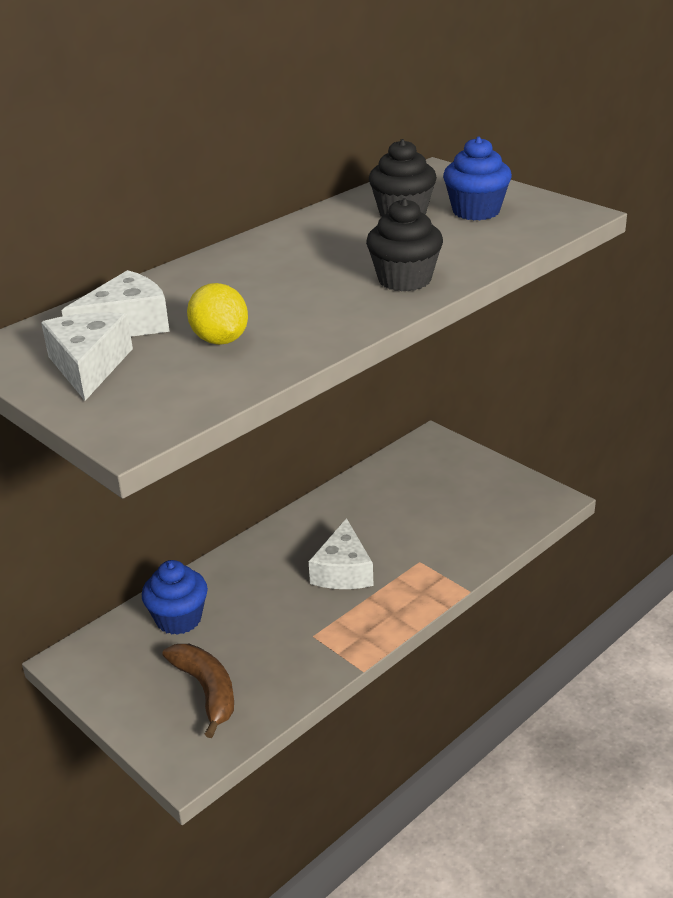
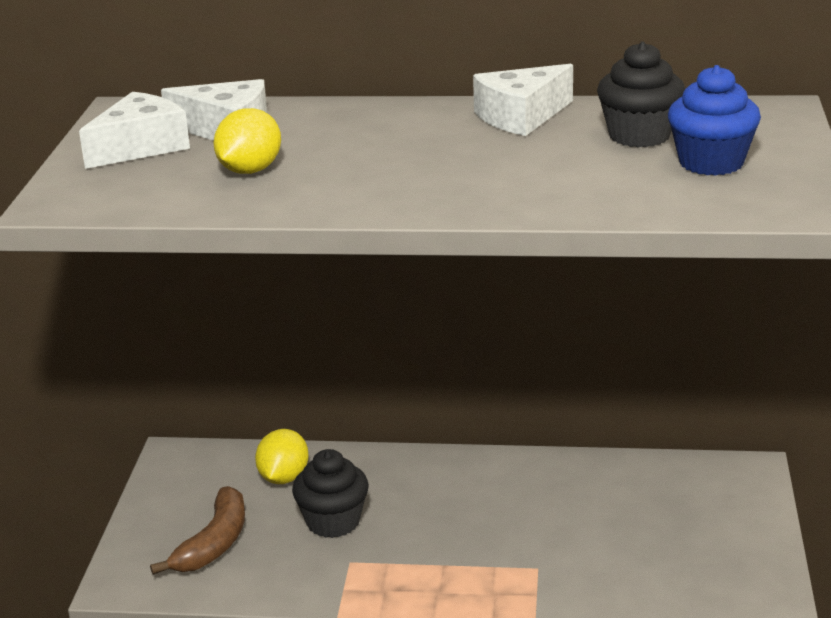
camera: 50 degrees right, 5 degrees down
blue cupcake [142,560,208,635] -> yellow lemon [255,429,309,484]
white cheese [309,518,374,589] -> white cheese moved to [473,64,573,136]
black cupcake [366,198,443,291] -> black cupcake moved to [292,449,369,538]

